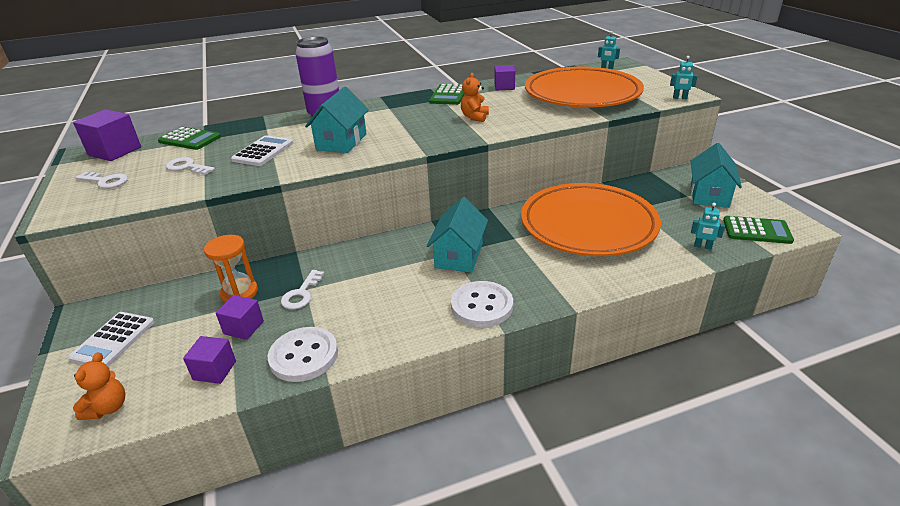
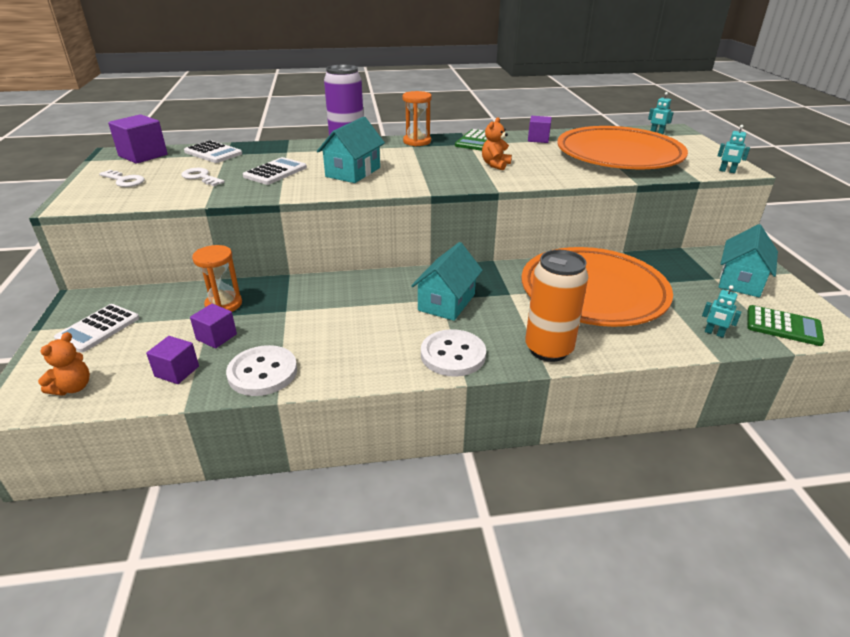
camera: 10 degrees right, 0 degrees up
green calculator [158,127,221,150] -> white calculator [184,140,242,163]
white key [281,270,324,309] -> none
none -> orange hourglass [403,91,432,146]
none -> orange can [525,250,588,362]

